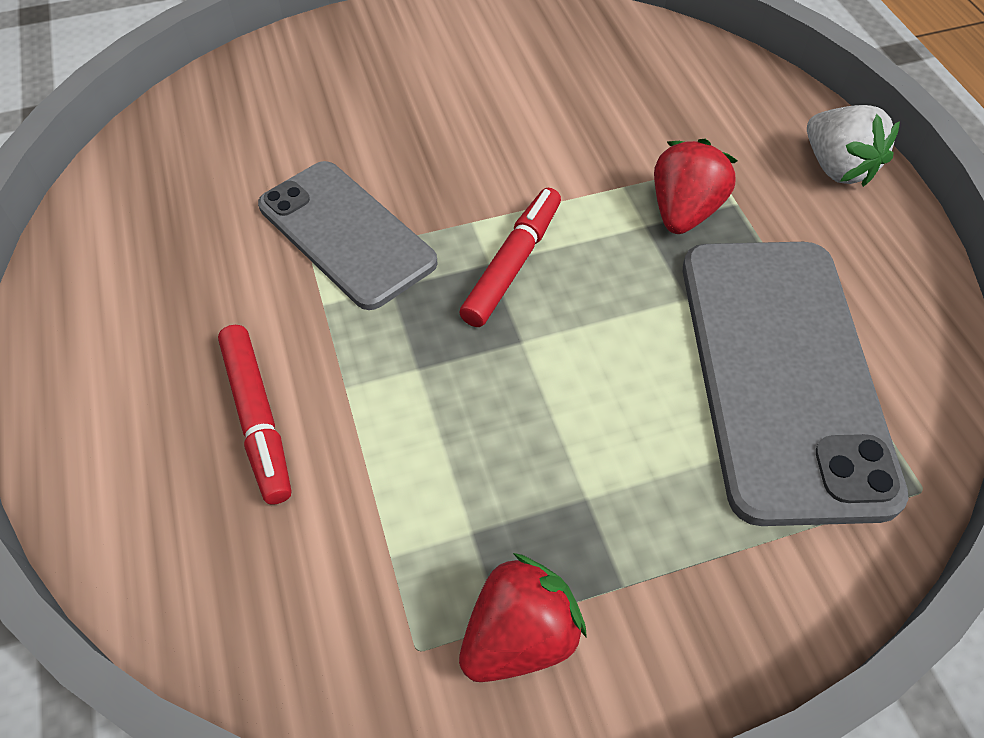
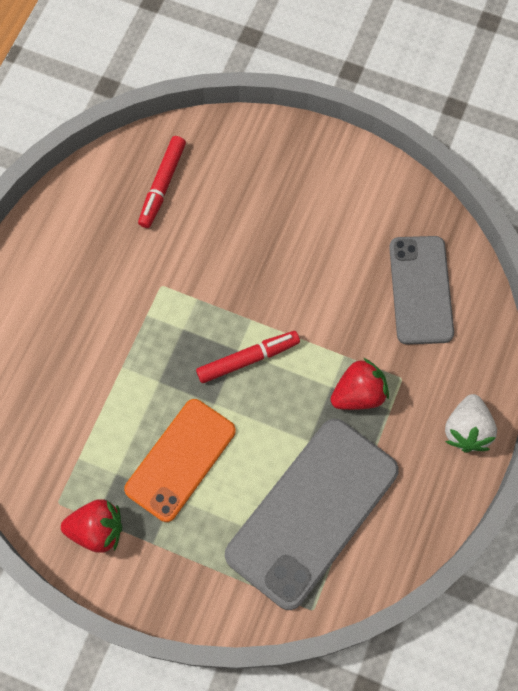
camera: 40 degrees right, 15 degrees up
red marker [218,325,291,505] -> red marker moved to [138,136,186,228]
grey phone [258,161,438,310] -> grey phone moved to [389,236,454,344]
none -> orange phone [124,399,236,522]

